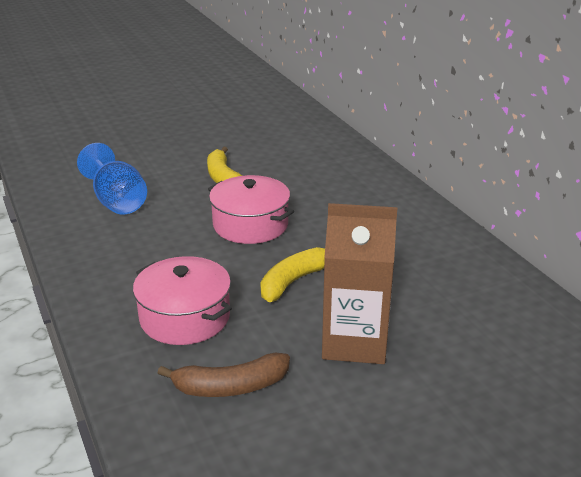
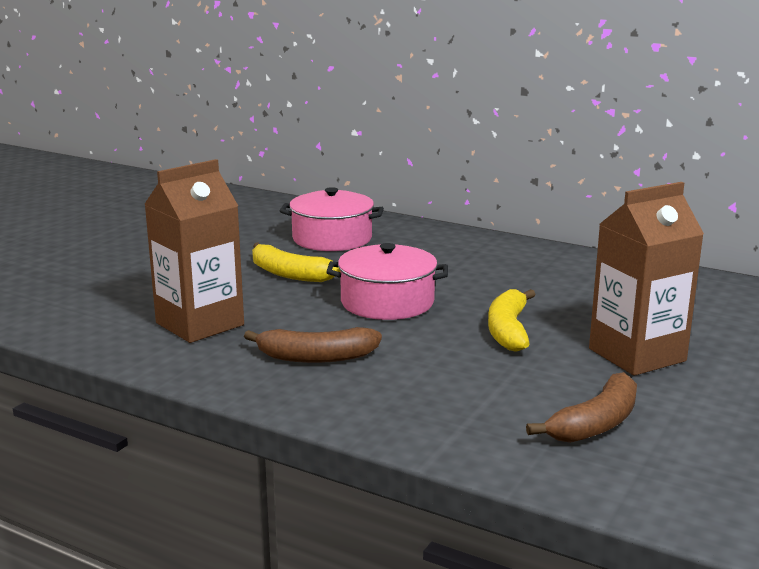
camera: 35 degrees left, 10 degrees down
blue goblet [77,143,147,215] -> brown carton [144,159,244,343]
pink pot [133,256,232,345] -> pink pot moved to [280,187,384,251]
none -> brown banana [244,327,382,363]

